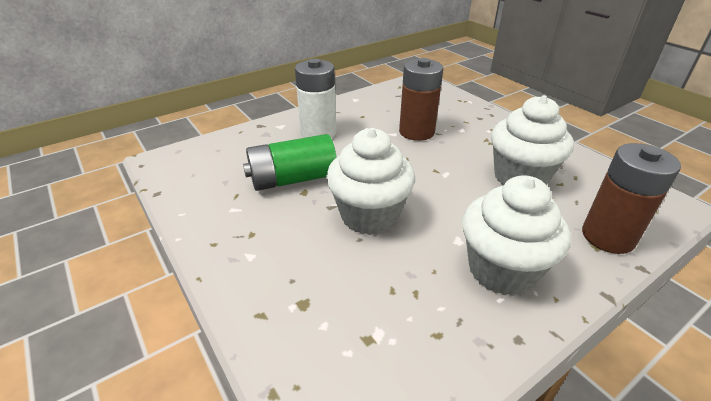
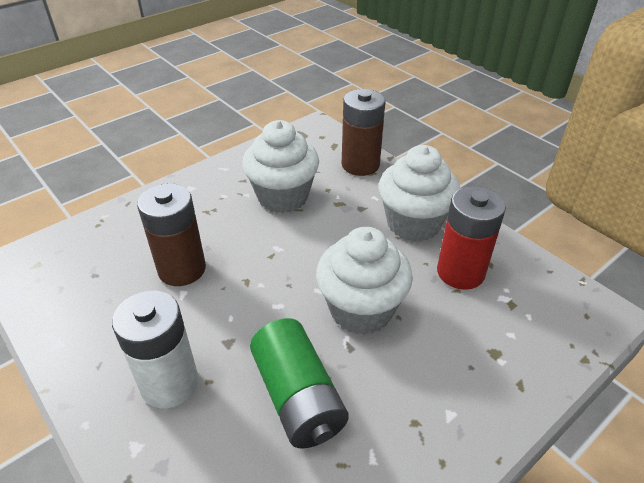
camera: 95 degrees left, 5 degrees up
none -> red battery [437,186,506,290]

